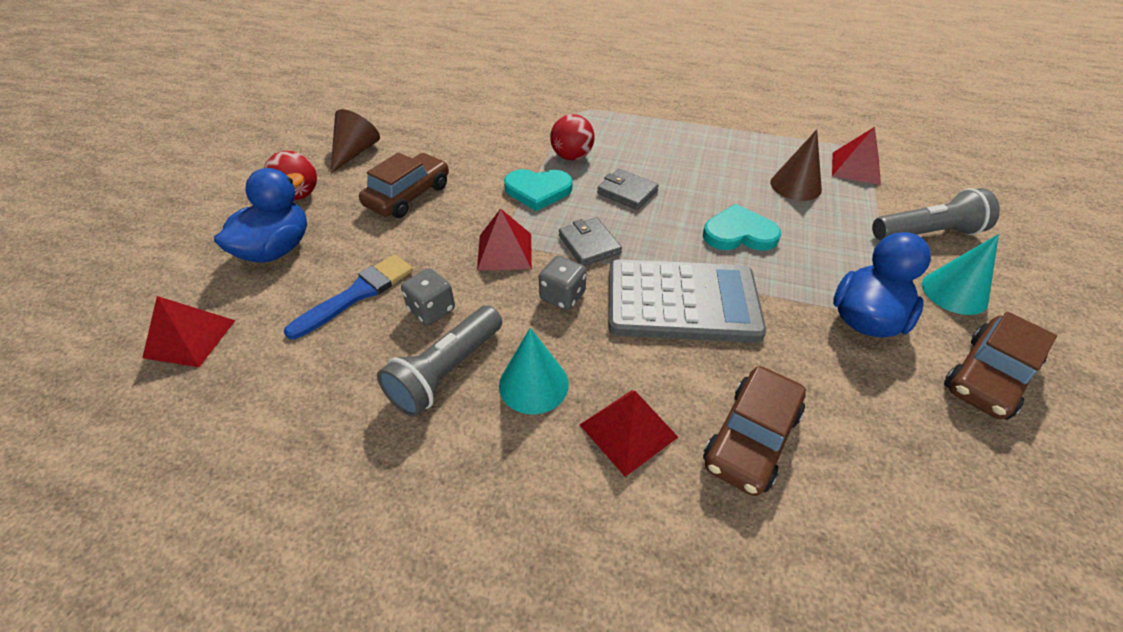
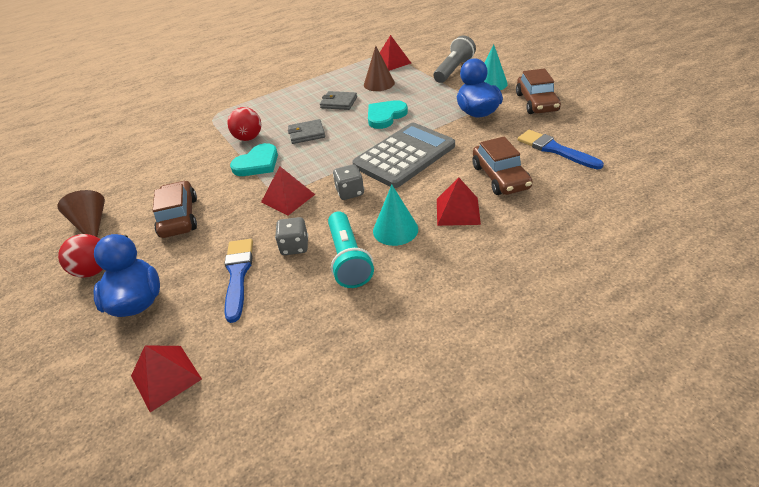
camera: 45 degrees left, 5 degrees down
grey flashlight [377,306,502,417] -> turquoise flashlight [328,211,374,288]
grey wallet [559,217,622,266] -> grey wallet moved to [320,91,357,110]
none -> blue brush [518,130,604,169]

